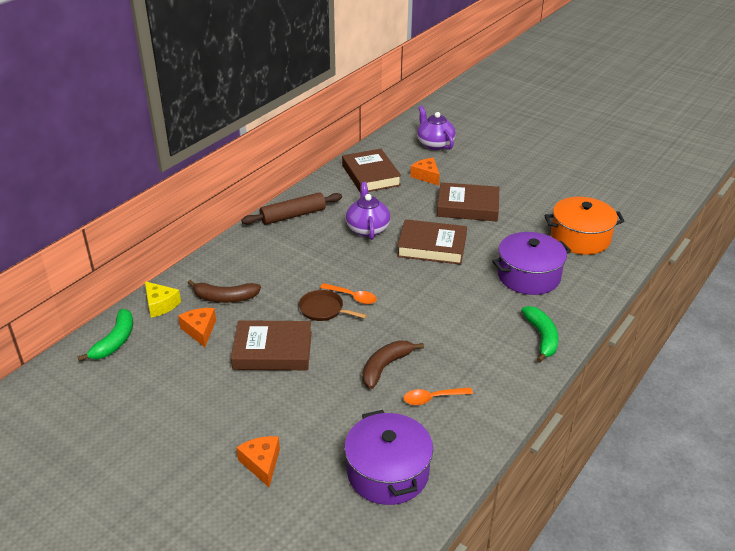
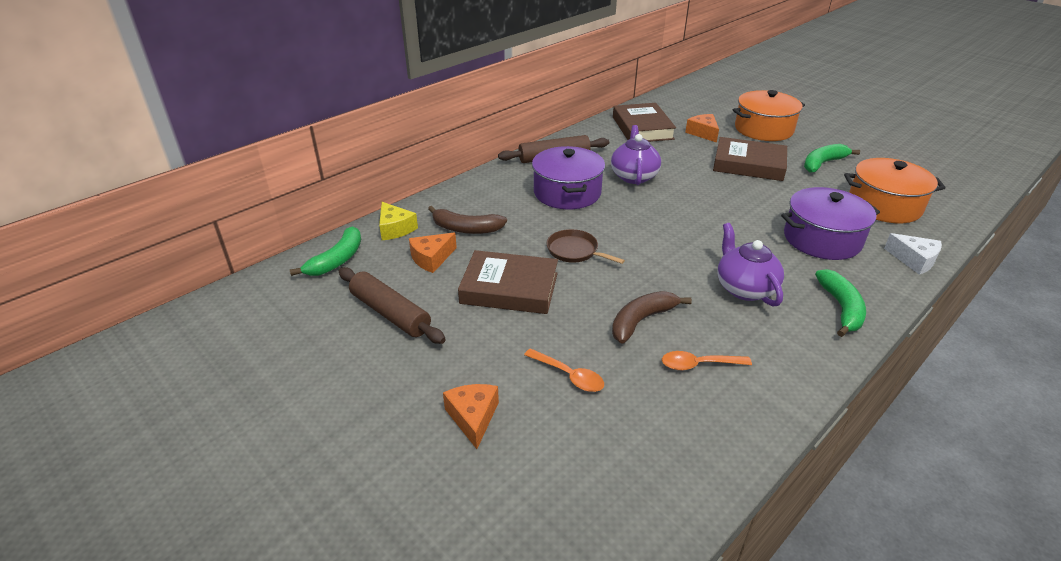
camera: 10 degrees right, 0 degrees up
orange cheese [178,308,216,347] -> orange cheese turned 120 degrees counterclockwise [409,233,457,273]
orange spoon [320,283,377,304] -> orange spoon moved to [524,348,604,392]
purple pot [344,410,433,505] -> purple pot moved to [532,146,605,209]
brown book [397,219,467,265] -> none
purple teapot [417,106,455,150] -> purple teapot moved to [717,223,784,307]
none -> brown rolling pin [339,267,446,344]
none -> orange pot [733,90,805,141]
none -> green banana [804,144,860,173]
none -> white cheese [884,233,942,275]

